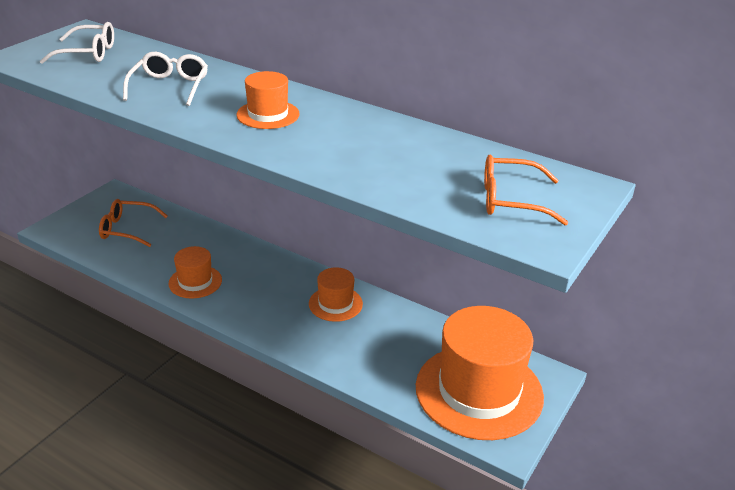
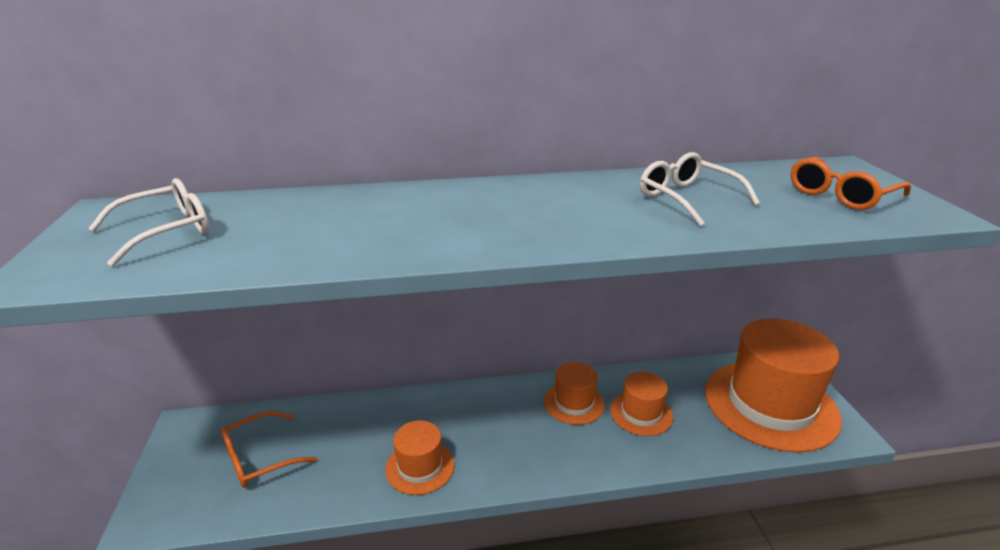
camera: 40 degrees left, 5 degrees down
white glasses [123,52,208,106] -> white glasses moved to [640,152,760,226]
orange hat [236,71,300,129] -> orange hat moved to [610,372,673,436]

